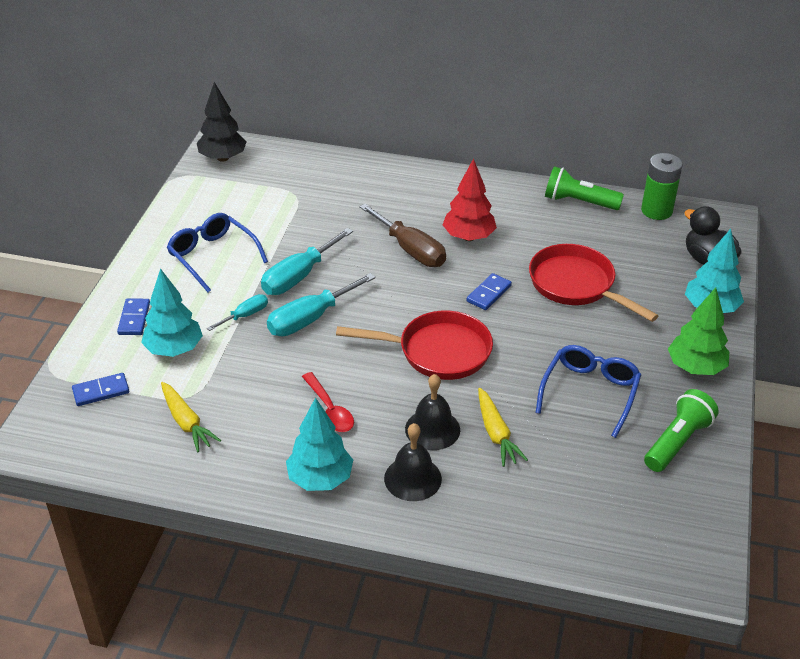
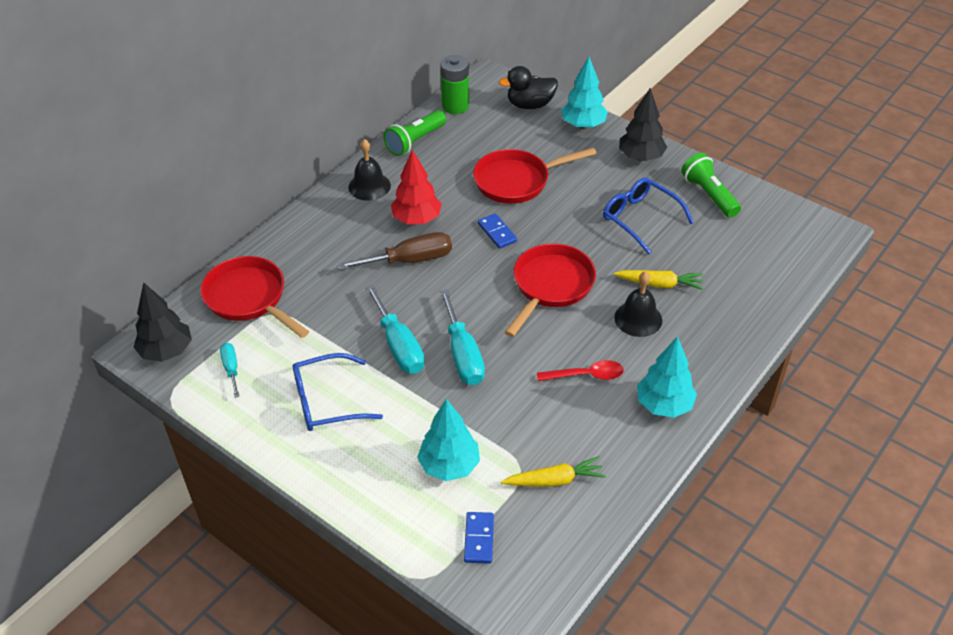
camera: 65 degrees left, 5 degrees up
blue domino [117,299,150,335] -> none
turquoise screwdriver [207,294,268,331] -> turquoise screwdriver moved to [220,343,240,398]
black bell [384,423,442,501] -> black bell moved to [348,139,391,201]
green tree [668,287,729,375] -> black tree [619,88,667,161]
none -> red pan [201,256,309,338]

